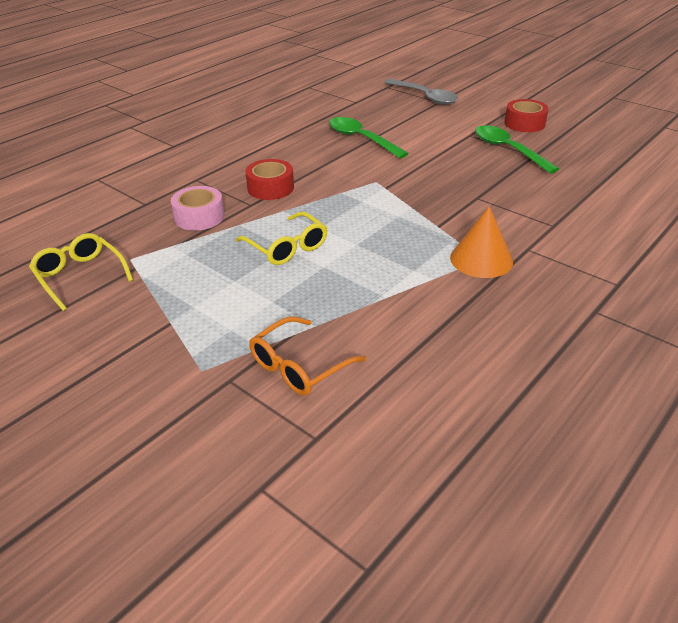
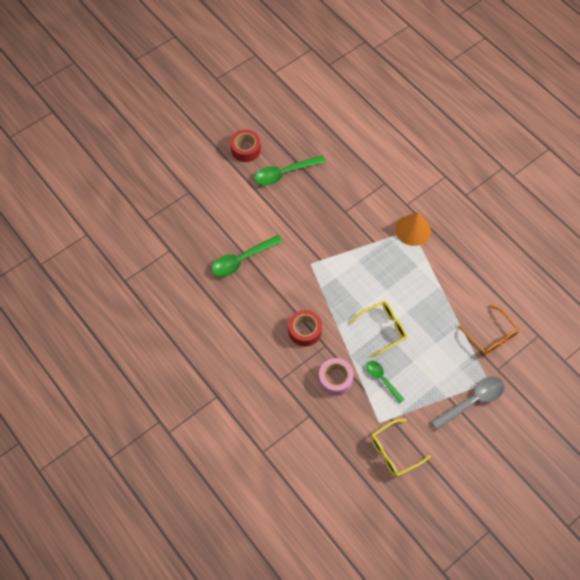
camera: 80 degrees left, 25 degrees up
grey spoon [384,79,458,105] -> grey spoon moved to [431,377,505,430]
none -> green spoon [366,361,405,403]

